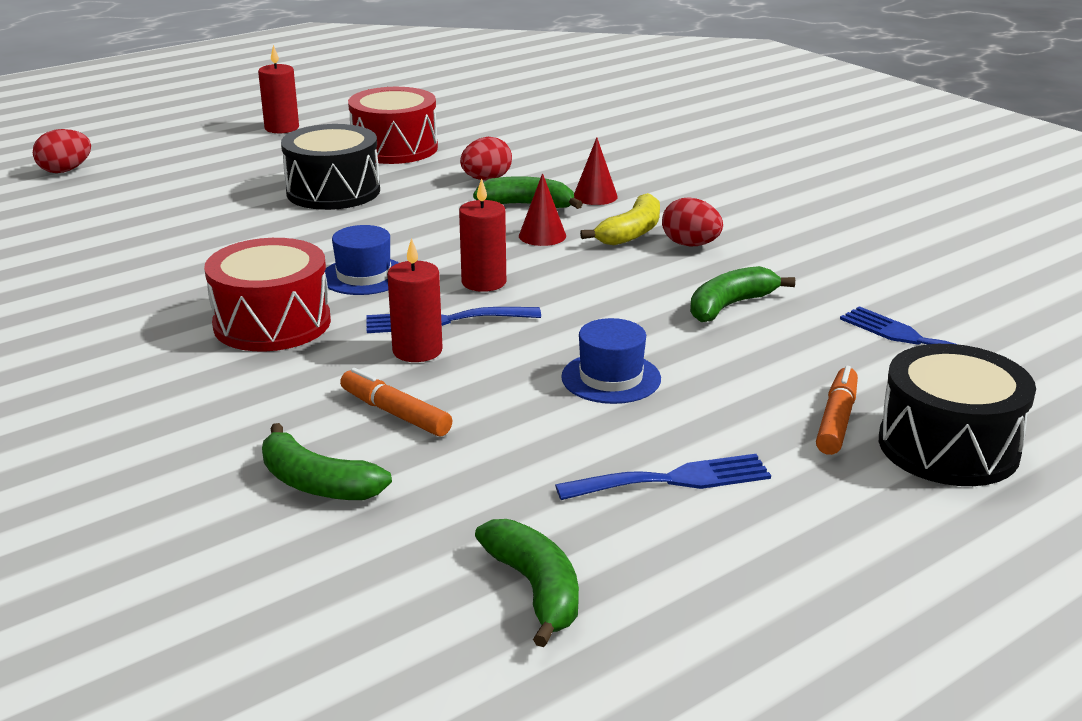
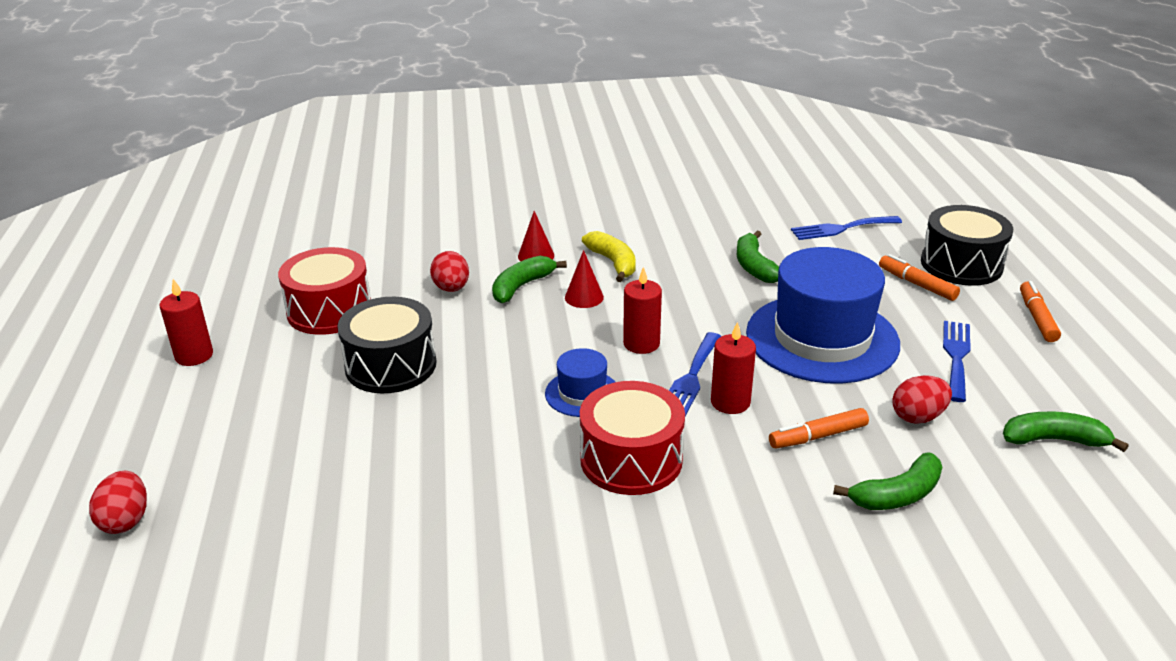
camera: 60 degrees left, 5 degrees up
blue hat [561,318,661,404] -> blue hat [746,247,900,384], size x2.16
red egg [662,197,723,246] -> red egg moved to [892,375,952,424]
none -> orange marker [1020,281,1061,342]

